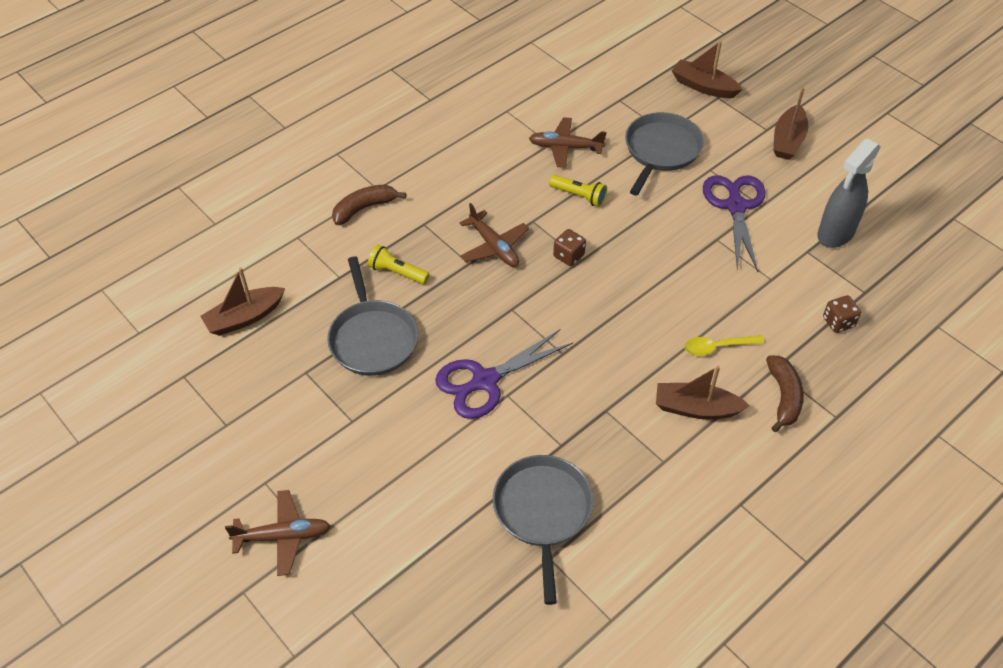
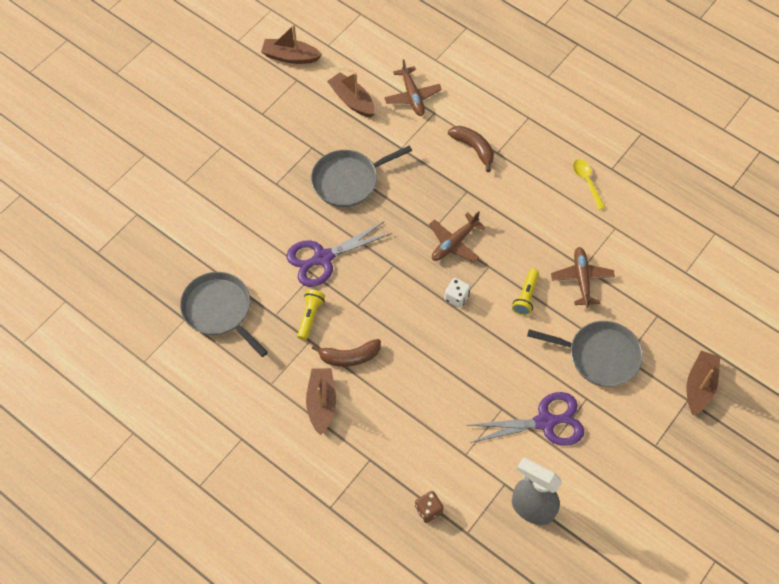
camera: 80 degrees right, 10 degrees up
brown plane [225,490,331,576] -> brown plane moved to [384,59,442,116]
yellow flashlight [368,245,429,284] -> yellow flashlight moved to [297,289,325,340]
purple scissors [435,329,573,419] -> purple scissors turned 75 degrees counterclockwise [286,222,392,287]
grey pan [493,455,593,605] -> grey pan turned 120 degrees counterclockwise [180,272,268,357]
brown dice [553,229,586,266] -> white dice [444,278,471,308]
yellow spoon [684,335,764,356] -> yellow spoon moved to [573,159,605,210]
brown banana [766,356,804,432] -> brown banana moved to [312,339,381,367]
brown boat [773,87,808,160] -> brown boat moved to [261,25,322,64]

